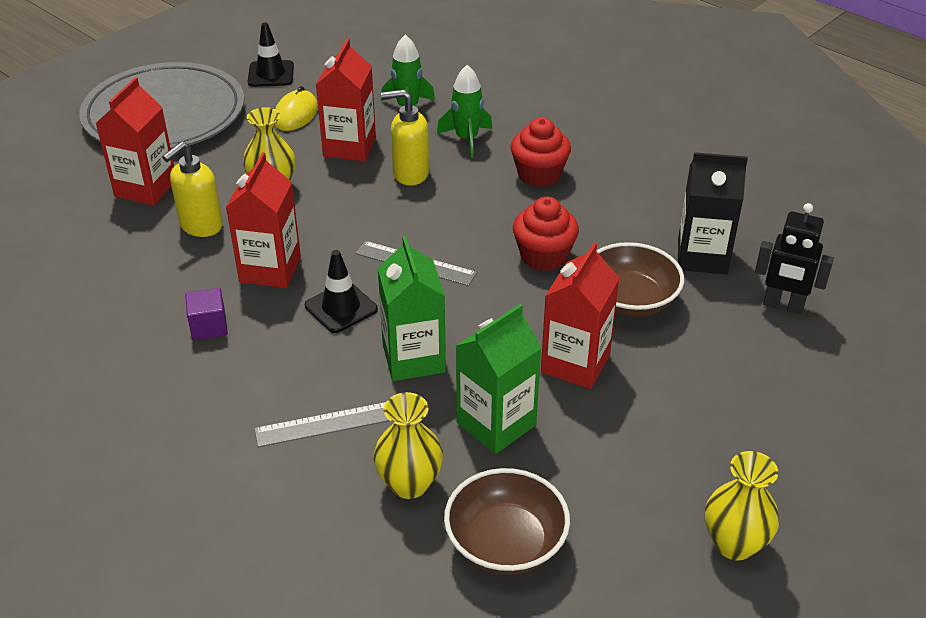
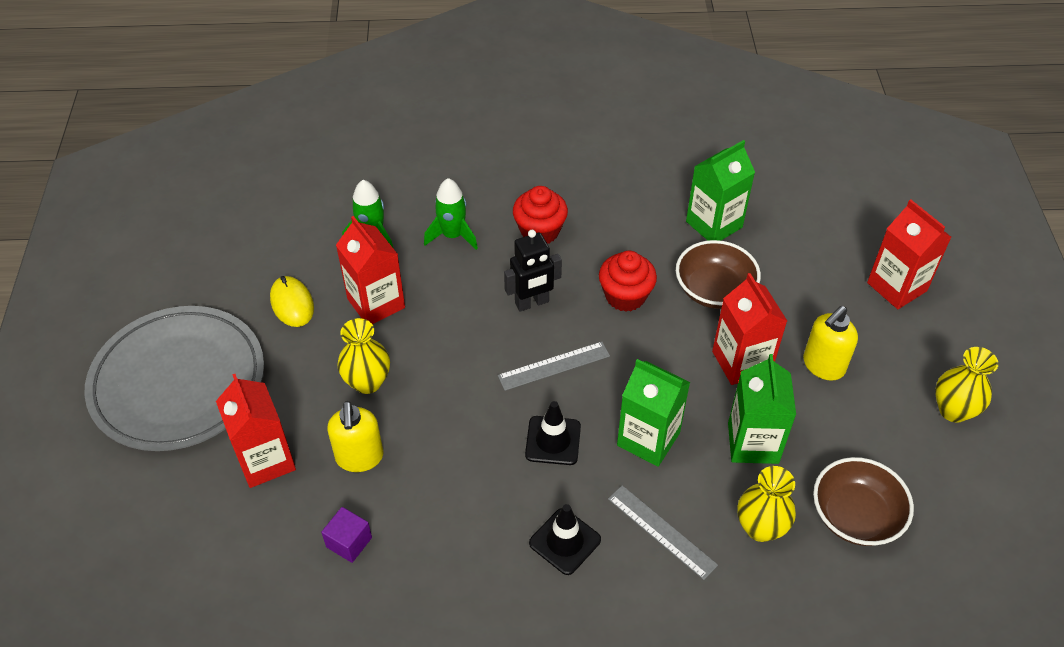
camera: 45 degrees left, 10 degrees up
purple cube [185,288,228,340] -> purple cube moved to [321,507,372,563]
red carton [226,153,301,288] -> red carton moved to [867,199,951,309]
black traffic cone [248,23,294,87] -> black traffic cone moved to [529,504,601,575]
grey ruler [254,402,390,447] -> grey ruler turned 75 degrees counterclockwise [608,485,718,580]
yellow soap dispenser [381,89,429,186] -> yellow soap dispenser moved to [803,306,858,381]
black carton [678,152,748,274] -> green carton [686,140,755,241]
black robot [755,203,834,314] -> black robot moved to [504,230,562,312]

